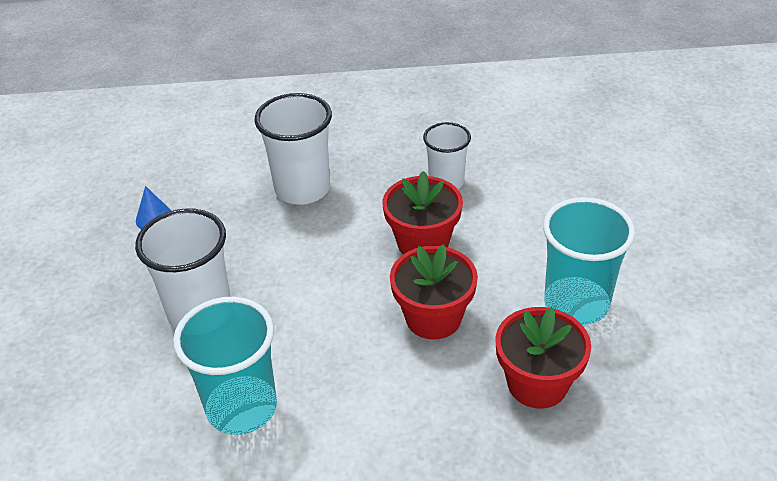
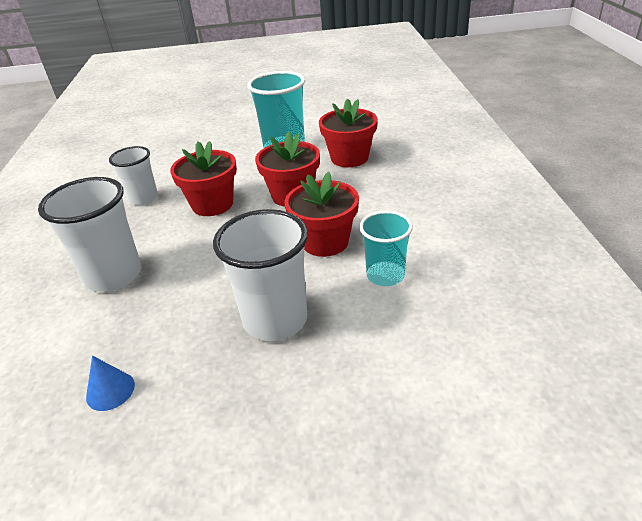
camera: 90 degrees left, 5 degrees down
turquoise cup [173,297,277,435] -> turquoise cup [359,211,413,286], size x0.63
none -> red flower pot [284,172,359,257]

